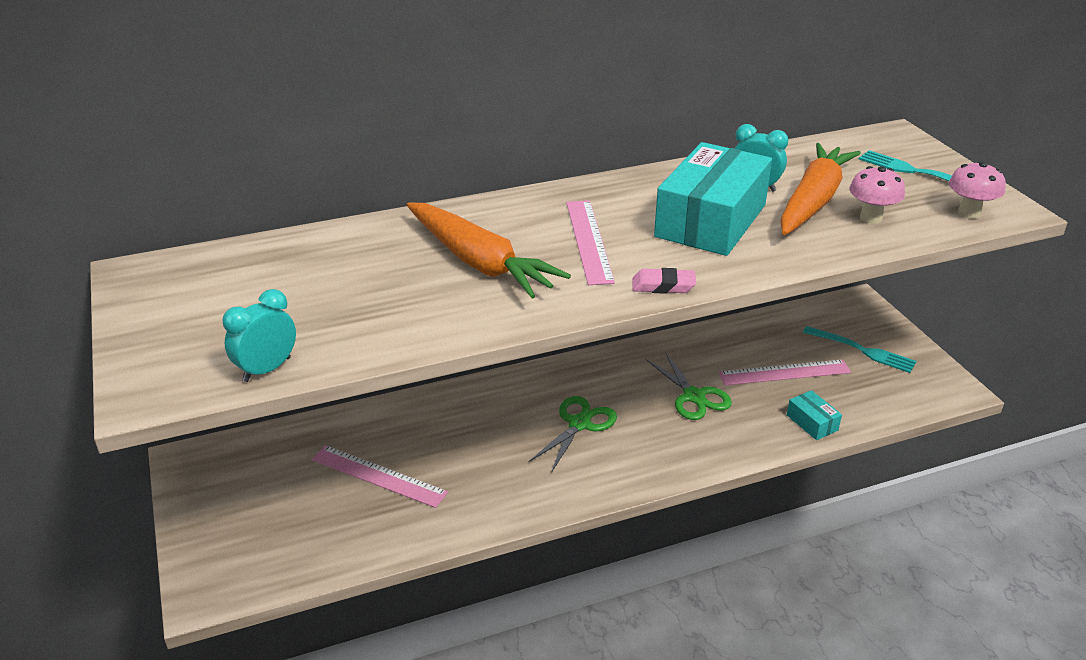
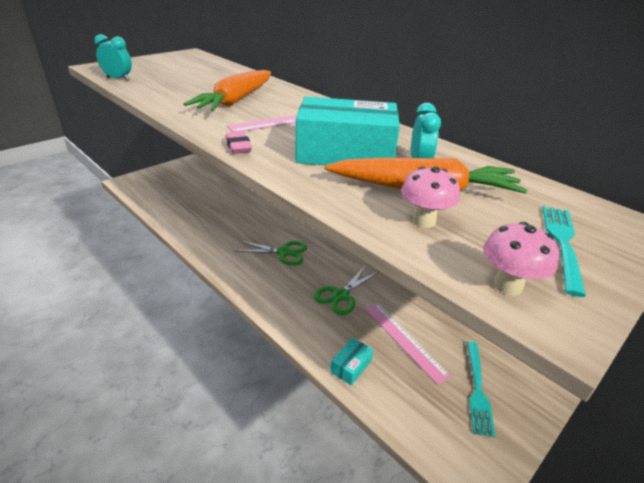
camera: 65 degrees right, 0 degrees up
pink ruler [311,445,448,508] -> none

